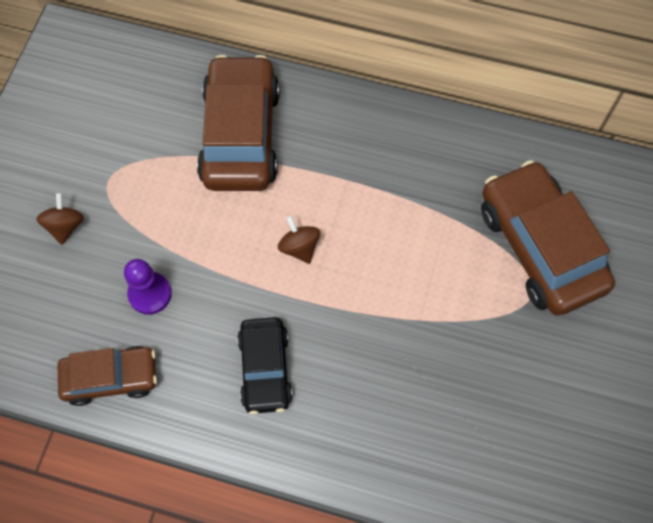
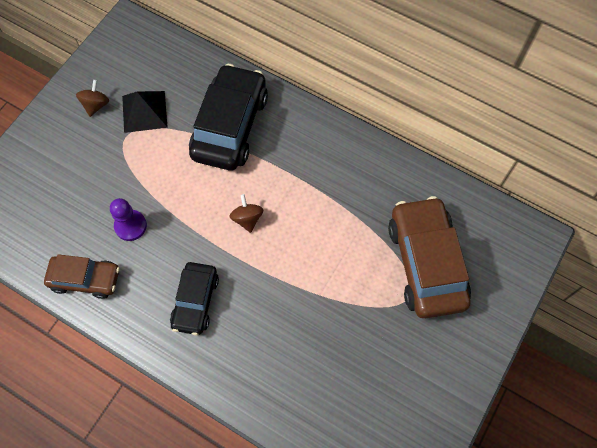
camera: 15 degrees right, 0 degrees up
brown spinning top [36,193,84,245] -> brown spinning top moved to [76,80,109,117]
brown car [197,55,280,191] -> black car [189,64,268,170]
none -> black pyramid [122,91,168,133]

